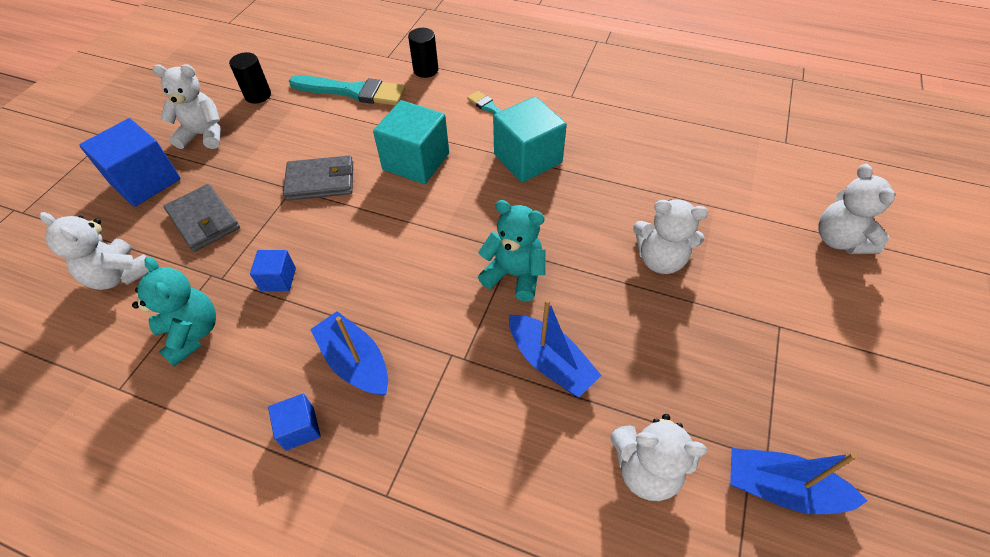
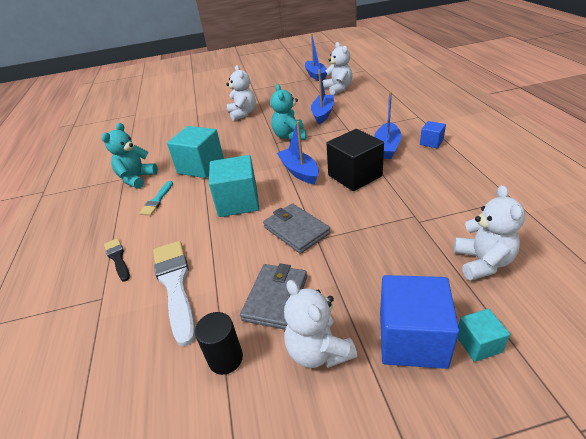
camera: 120 degrees left, 15 degrees down
turquoise teddy bear [132,257,216,366] -> turquoise teddy bear moved to [101,123,158,189]
grey wallet [164,184,240,252] -> grey wallet moved to [240,263,307,330]
blue cube [250,250,296,291] -> none
turquoise brush [289,75,406,106] -> white brush [153,241,195,346]
black cylinder [408,28,438,78] -> black brush [104,238,130,282]
white teddy bear [819,164,895,254] -> none
none -> blue boat [277,121,319,184]
none -> black cube [326,129,384,191]
none -> turquoise cube [458,309,510,362]

